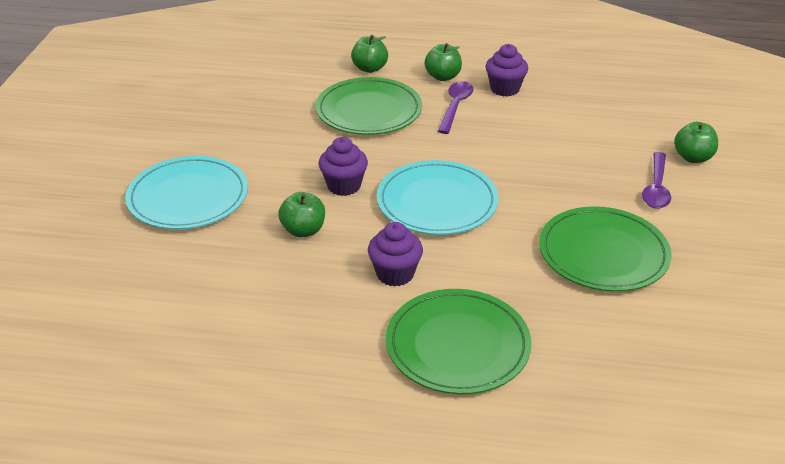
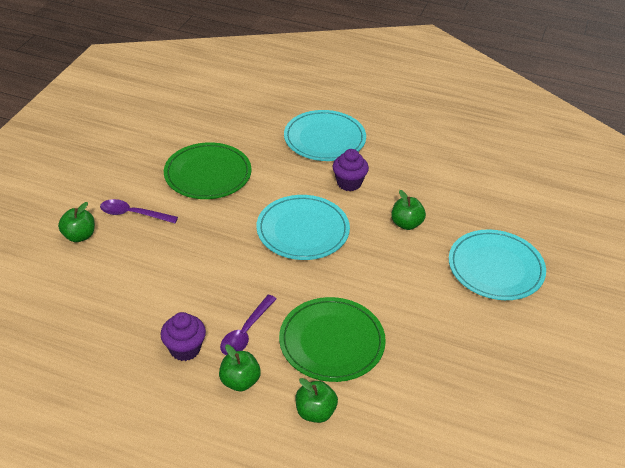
camera: 170 degrees left, 5 degrees up
purple cupcake [318,137,368,196] -> none
green plate [386,289,531,394] -> turquoise plate [284,110,366,161]
purple spoon [642,152,671,209] -> purple spoon turned 105 degrees counterclockwise [100,199,178,223]

